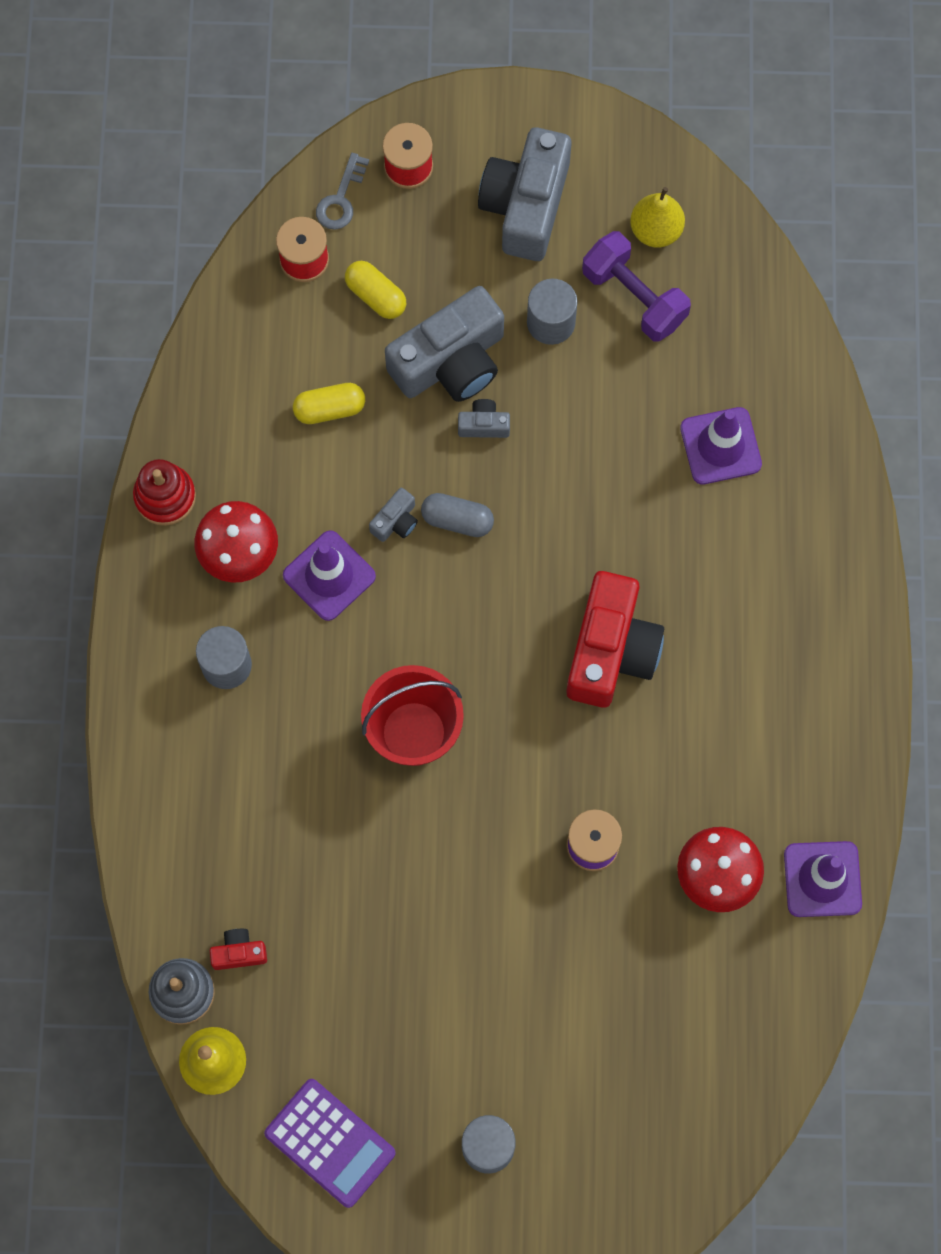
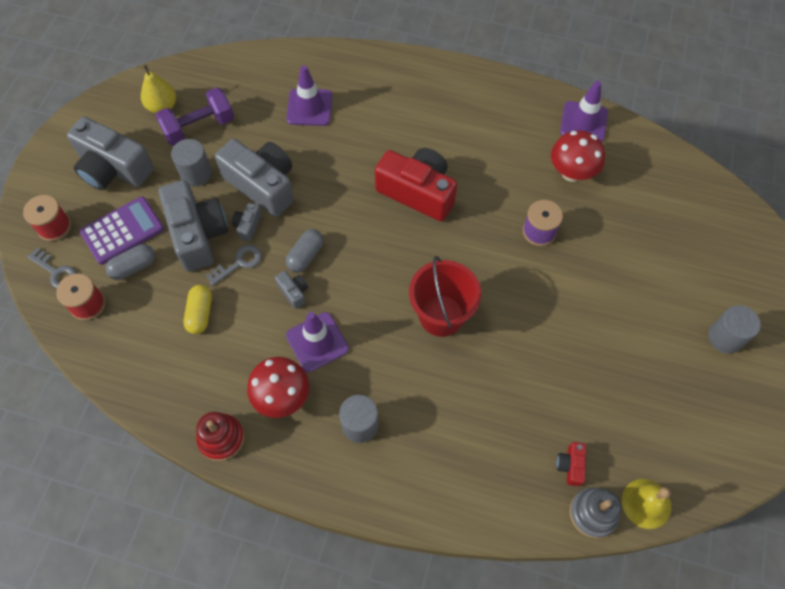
camera: 75 degrees left, 10 degrees down
purple calculator [264,1079,396,1208] -> purple calculator moved to [80,196,164,265]
yellow capsule [345,261,406,319] -> grey capsule [105,244,155,280]
none -> grey key [206,245,261,286]
none -> grey camera [215,139,294,217]

